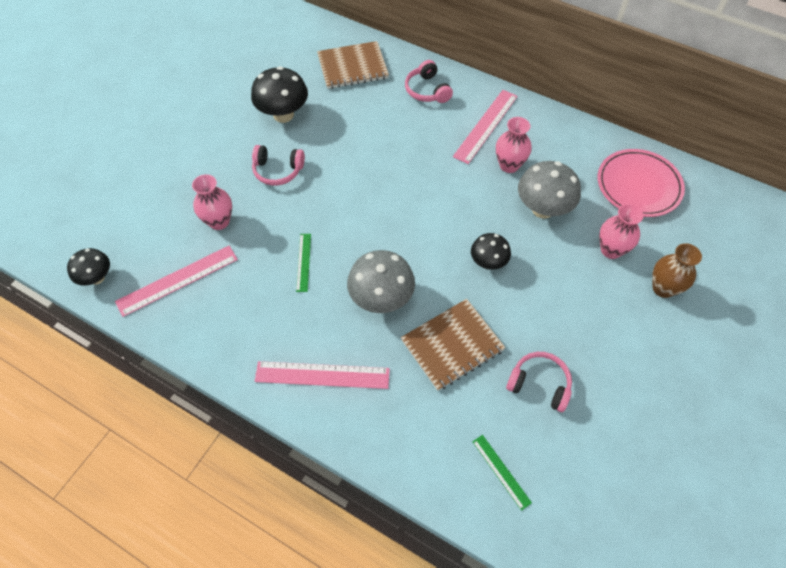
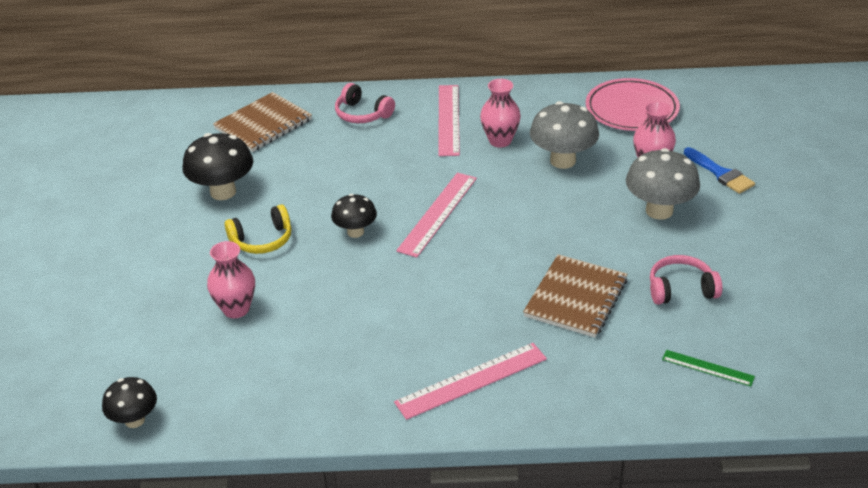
camera: 30 degrees left, 20 degrees down
pink ruler [115,246,238,317] -> pink ruler moved to [396,173,477,258]
pink headphones [252,145,305,186] -> yellow headphones [225,204,291,254]
green ruler [296,234,311,292] -> none
grey mushroom [347,250,415,313] -> grey mushroom moved to [626,148,700,220]
black mushroom [471,233,511,270] -> black mushroom moved to [331,194,377,238]
brown vase [652,243,702,298] -> blue brush [684,147,755,194]

